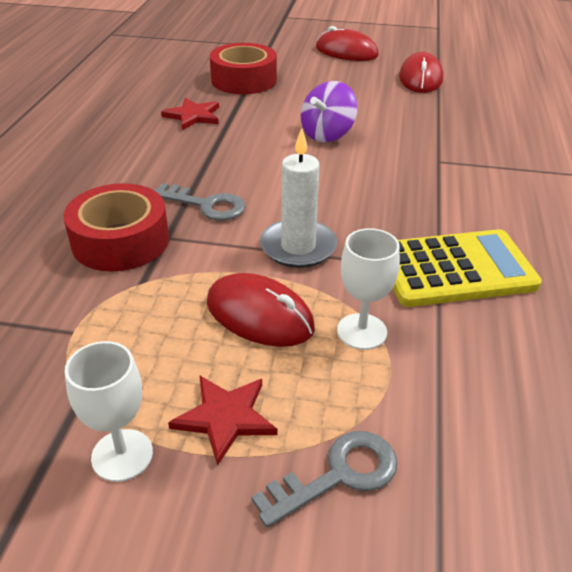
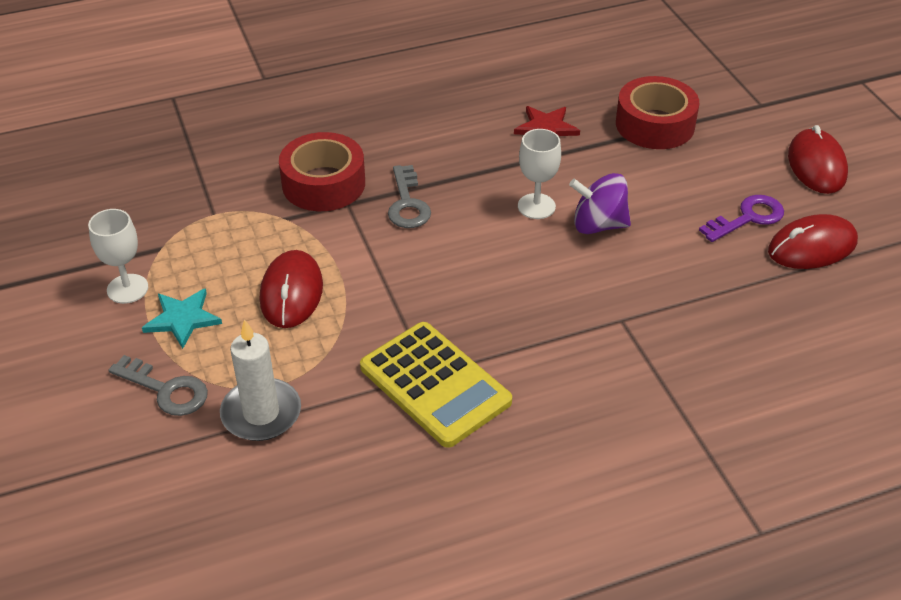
camera: 60 degrees right, 5 degrees up
red star [168,375,277,466] -> turquoise star [142,288,222,349]
white candle [260,128,337,268] -> white candle moved to [220,319,301,441]
white goblet [337,228,400,350] -> white goblet moved to [518,129,561,219]
none -> purple key [699,195,784,242]

